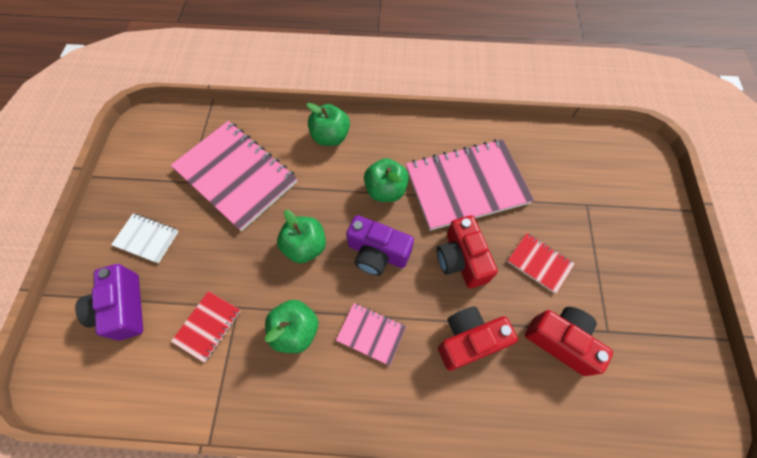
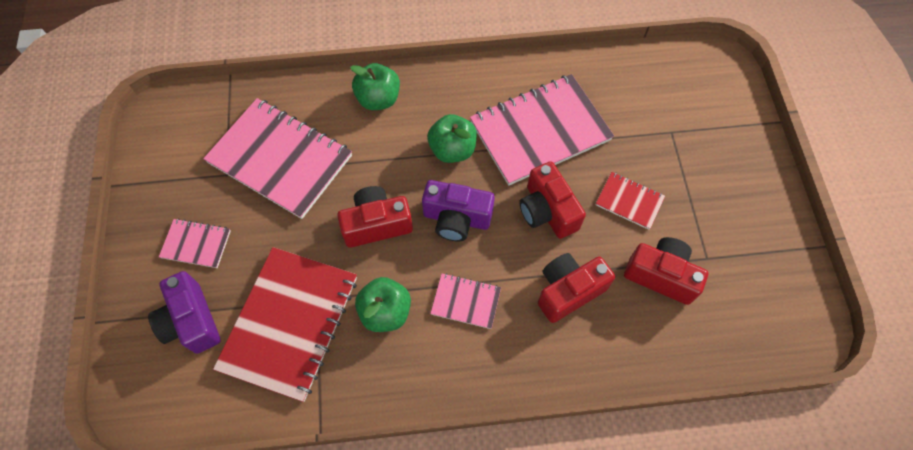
camera: 10 degrees left, 0 degrees up
white notebook [111,214,179,263] -> pink notebook [159,219,231,268]
red notebook [171,291,241,362] -> red notebook [213,247,357,402], size x2.13
green apple [277,210,326,263] -> red camera [337,186,413,248]

